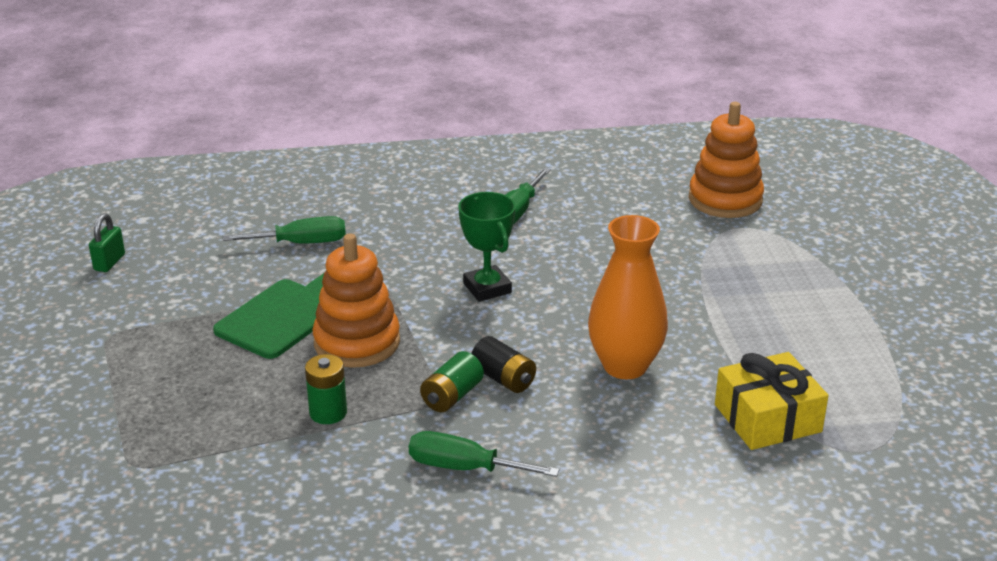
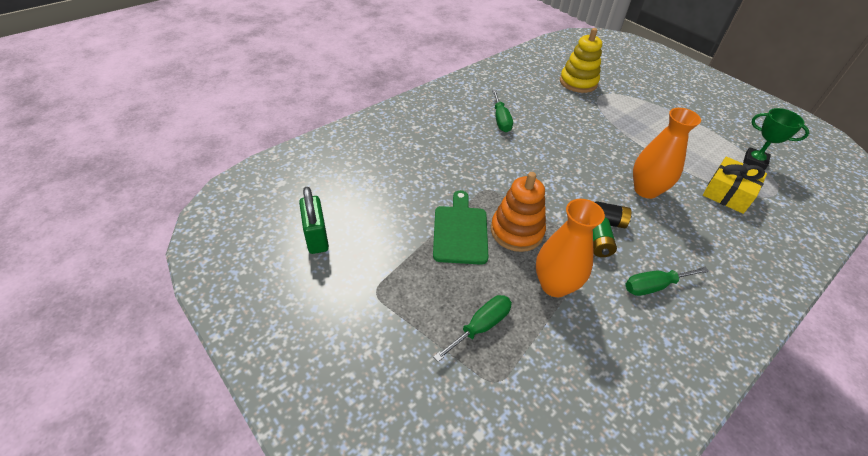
camera: 35 degrees left, 15 degrees up
green padlock [89,213,125,272] -> green padlock [299,187,329,254], size x1.66
green screwdriver [223,216,346,243] -> green screwdriver moved to [433,295,512,362]
green battery [305,354,347,424] -> orange vase [536,199,605,297]
green trophy [458,192,516,302] -> green trophy moved to [743,108,809,170]
orange stacking toy [689,102,764,218] -> yellow stacking toy [560,28,602,93]

